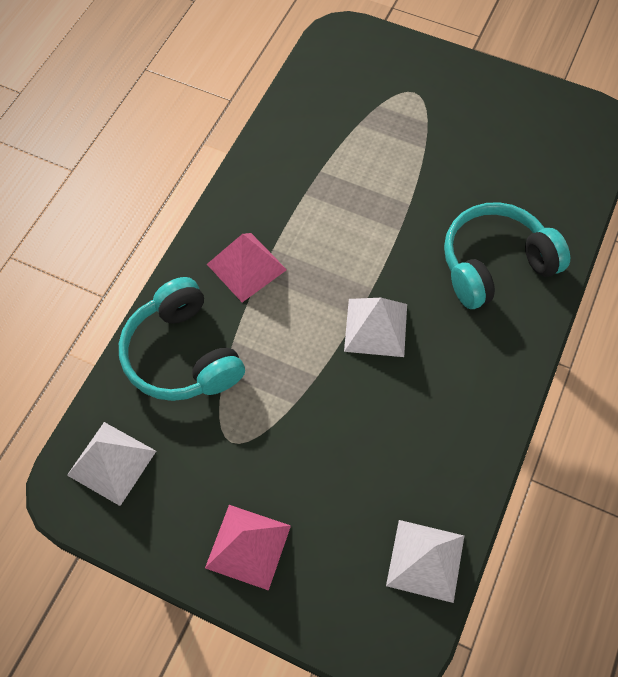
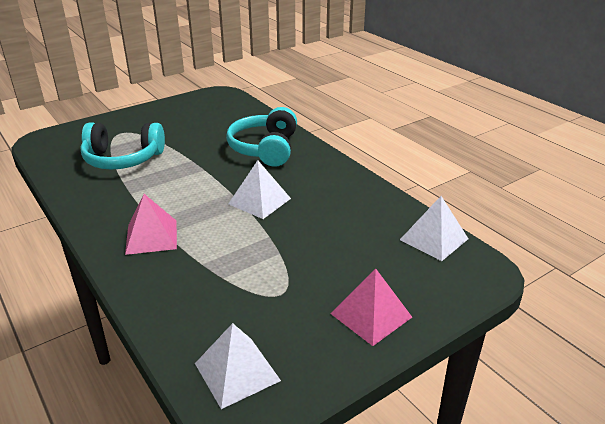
camera: 60 degrees left, 30 degrees down
turquoise headphones [119,277,245,401] -> turquoise headphones moved to [80,122,165,170]

